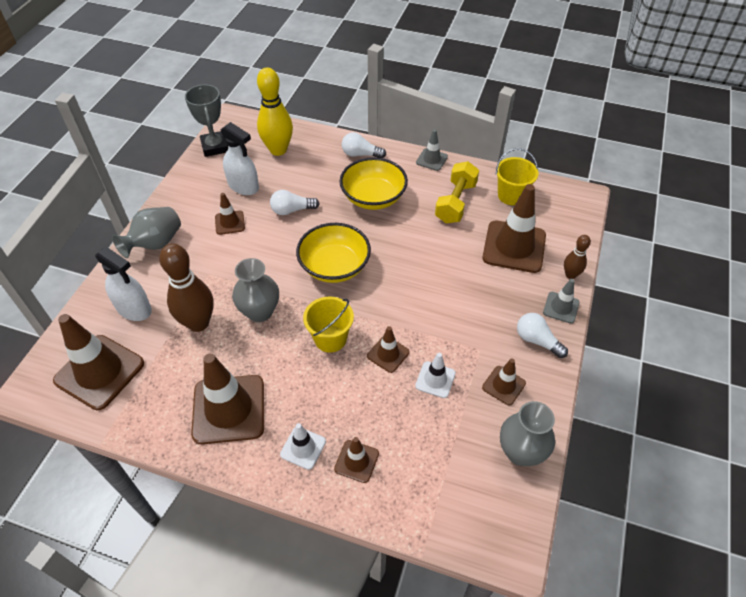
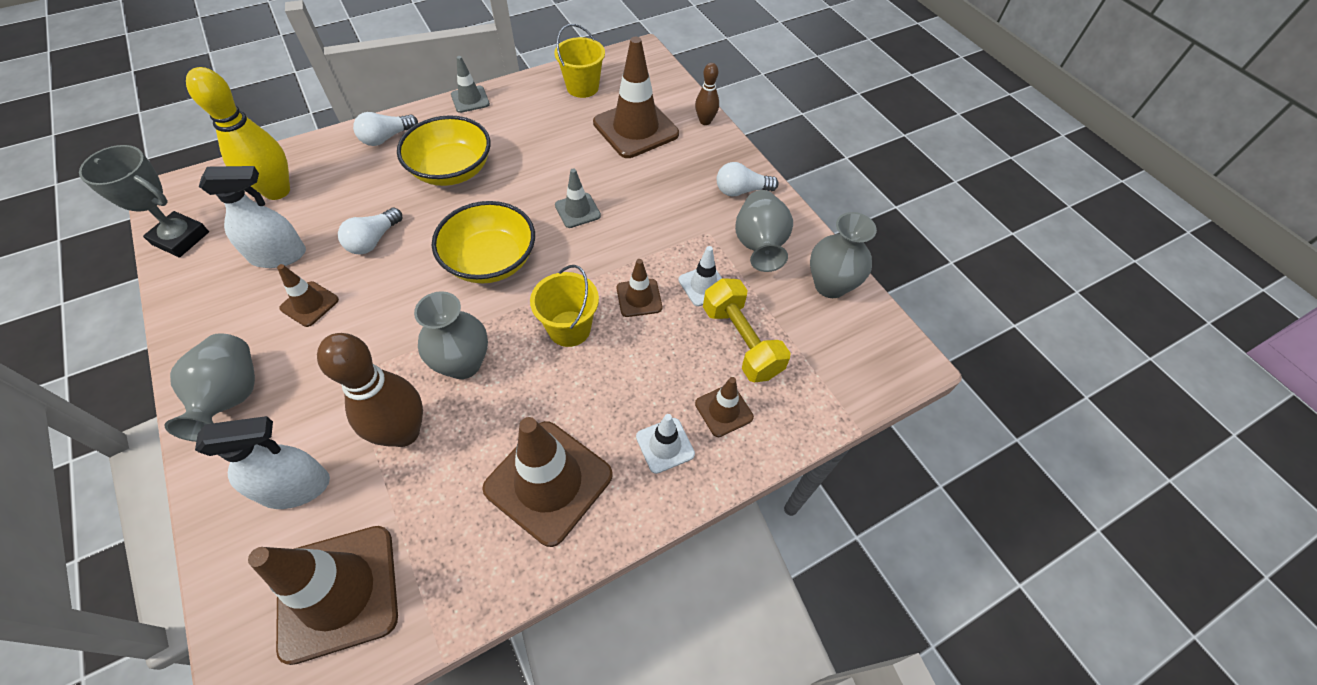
camera: 50 degrees left, 5 degrees up
yellow dumbbell [435,161,479,223] -> yellow dumbbell moved to [703,278,791,382]
brown traffic cone [482,358,526,405] -> grey vase [735,190,793,272]
grey traffic cone [543,279,580,323] -> grey traffic cone moved to [555,169,601,228]

